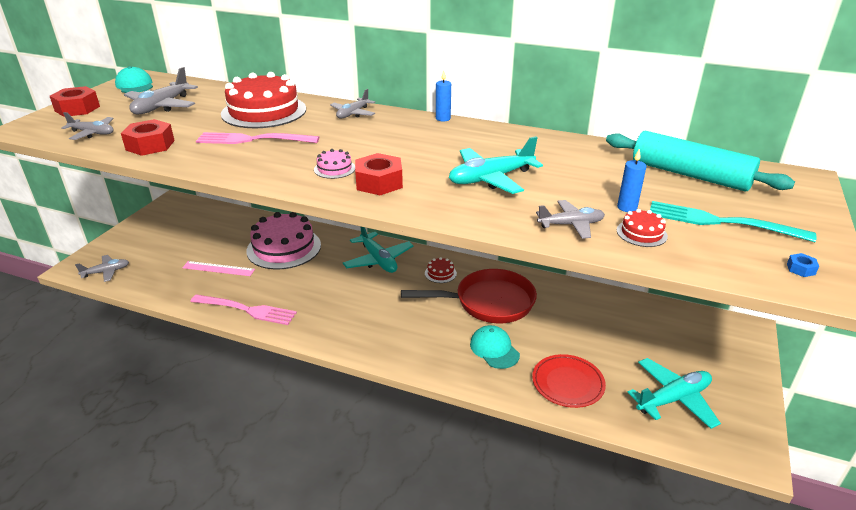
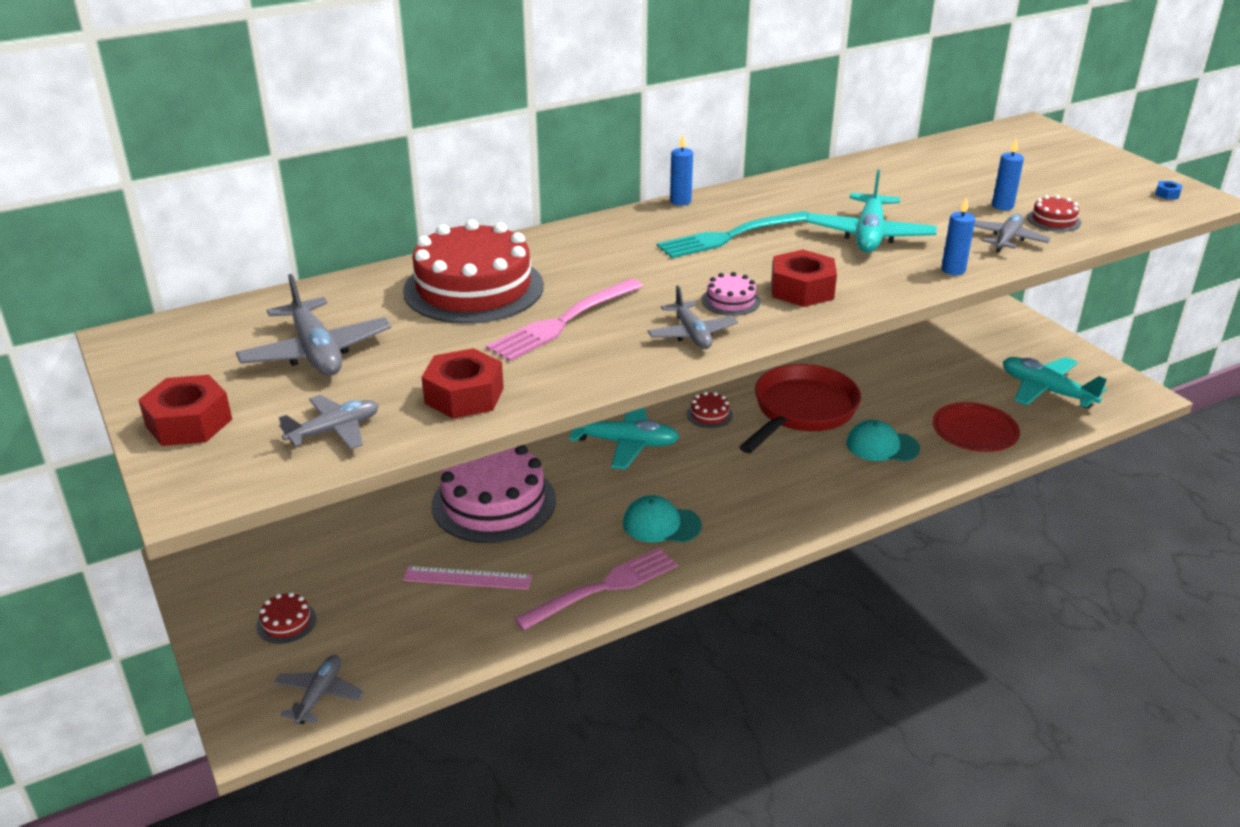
camera: 50 degrees left, 0 degrees up
turquoise cap [115,66,153,93] -> turquoise cap moved to [623,495,702,543]
pink ruler [182,261,255,276] -> pink ruler turned 45 degrees clockwise [403,566,532,590]
grey plane [330,89,375,118] -> grey plane moved to [648,285,738,349]
turquoise rolling pin [606,131,795,191] -> none
turquoise plane [627,358,721,429] -> turquoise plane turned 60 degrees counterclockwise [1003,357,1107,408]
turquoise fork [650,201,817,242] -> turquoise fork moved to [657,211,809,258]
none -> red cake [257,592,316,644]
none -> blue candle [941,197,975,275]

